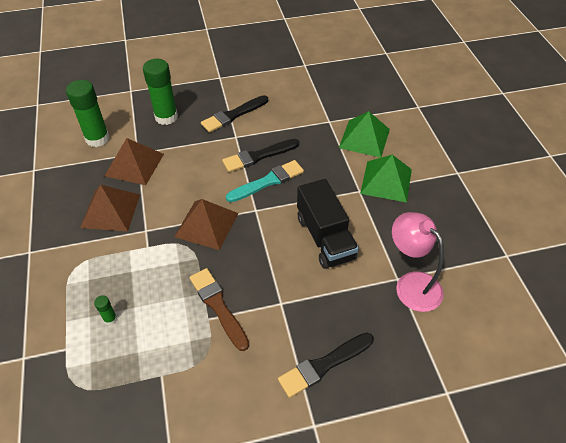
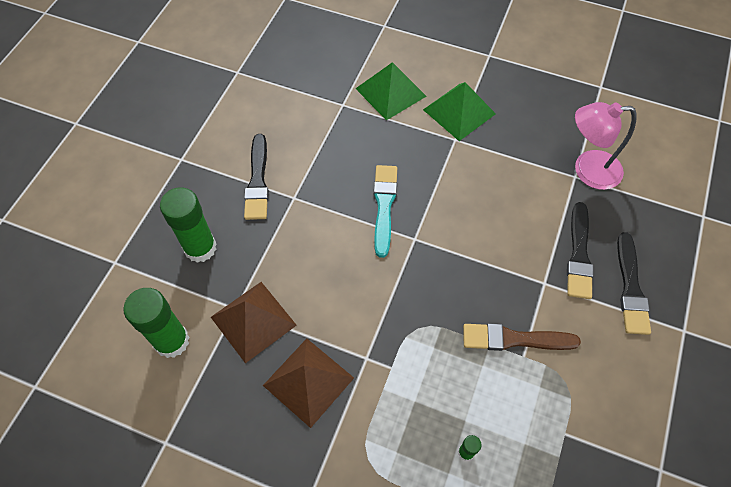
camera: 55 degrees left, 10 degrees up
brown pyramid [174,199,238,250] -> none
black brush [222,139,299,172] -> black brush moved to [567,202,593,299]
black truck [297,179,359,269] -> none

